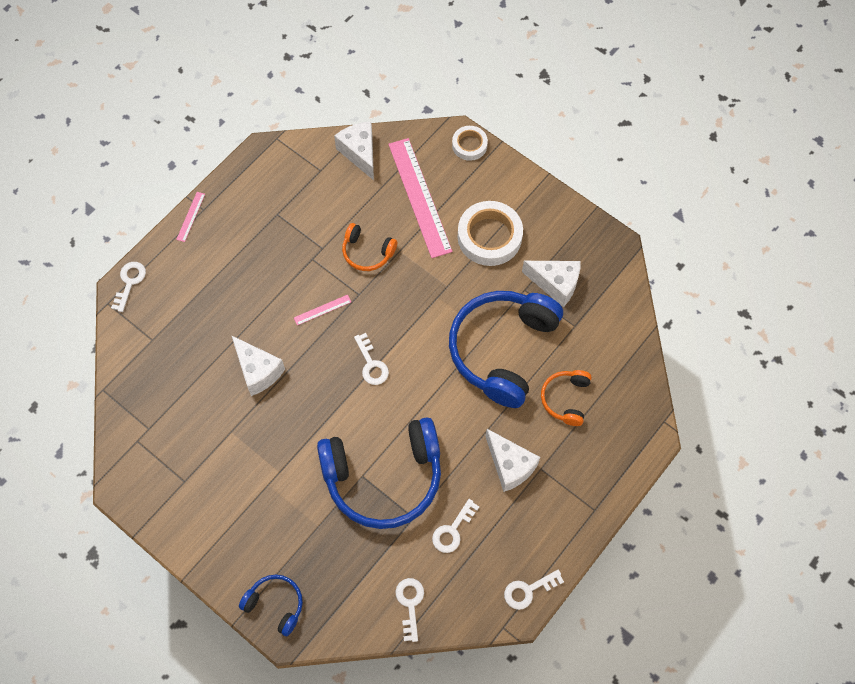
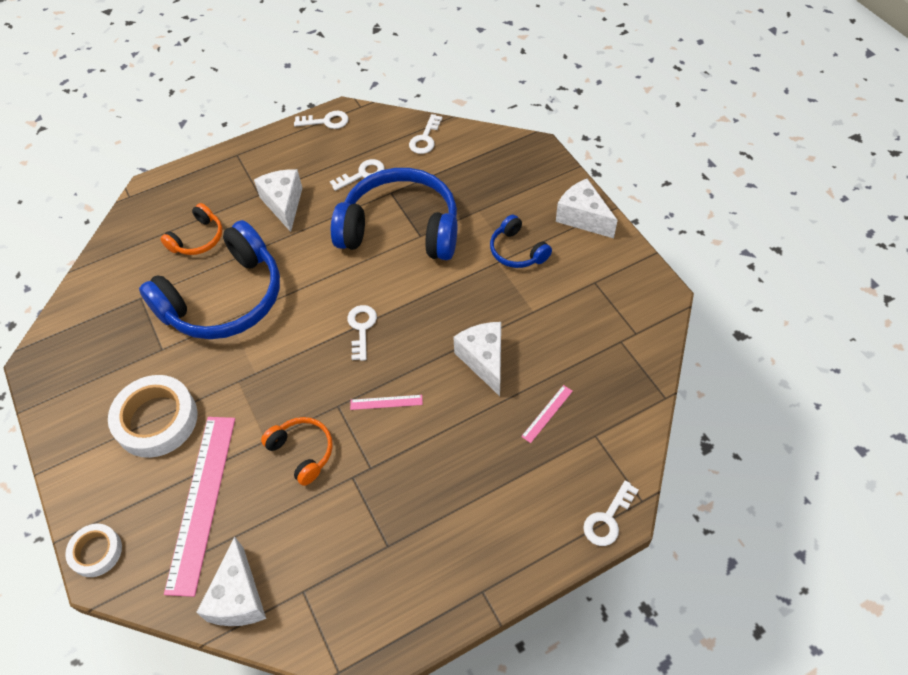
camera: 155 degrees left, 10 degrees down
pink ruler [176,192,205,242] -> pink ruler moved to [521,385,573,443]
blue headphones [239,575,303,636] -> blue headphones moved to [490,215,552,268]
white cheese [522,261,581,307] -> white cheese moved to [556,179,618,238]

